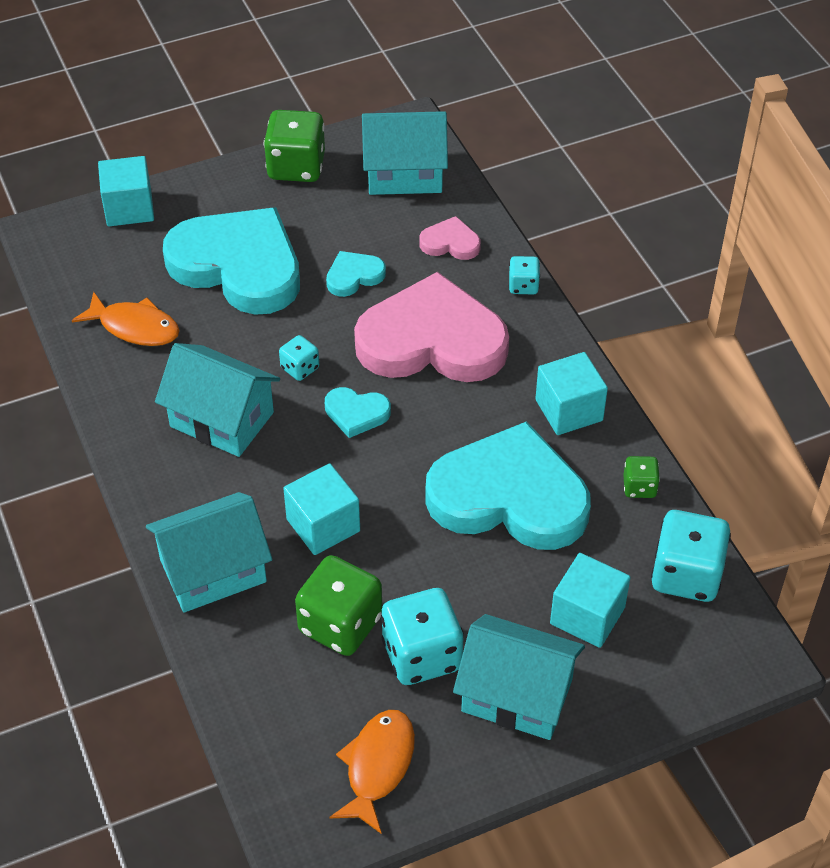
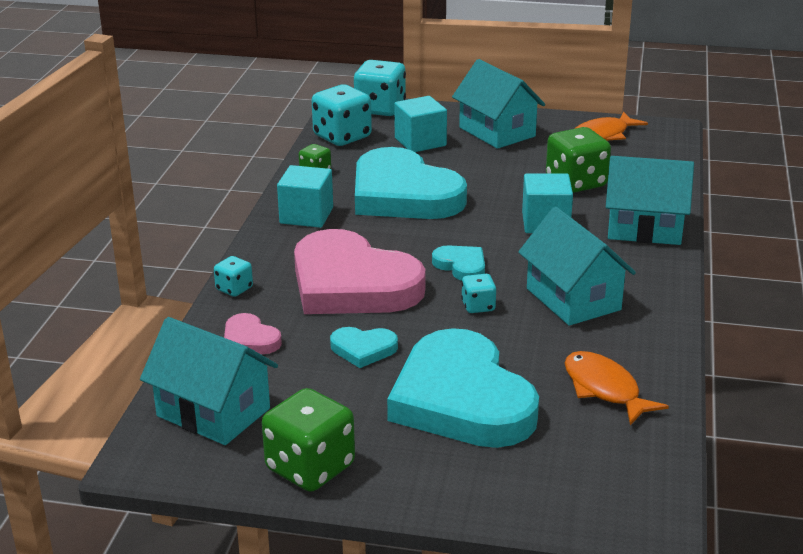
camera: 145 degrees left, 20 degrees down
turquoise cube [98,156,154,226] -> none
turquoise dice [381,588,464,685] -> turquoise dice moved to [354,60,406,116]

